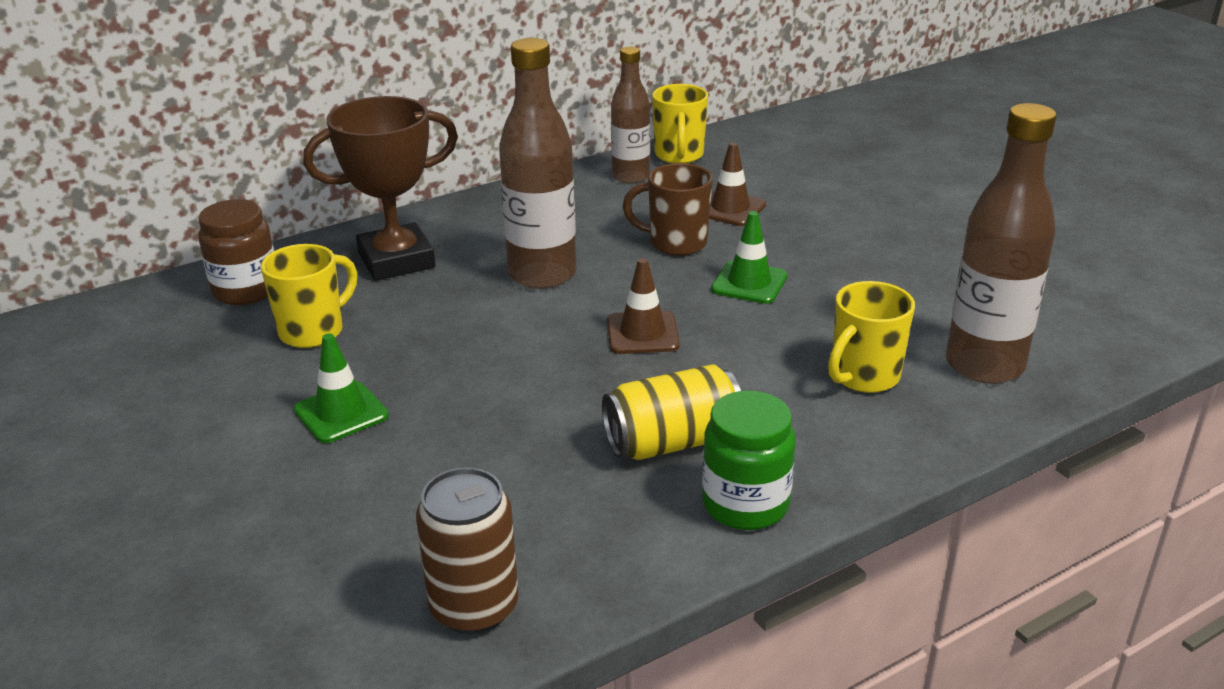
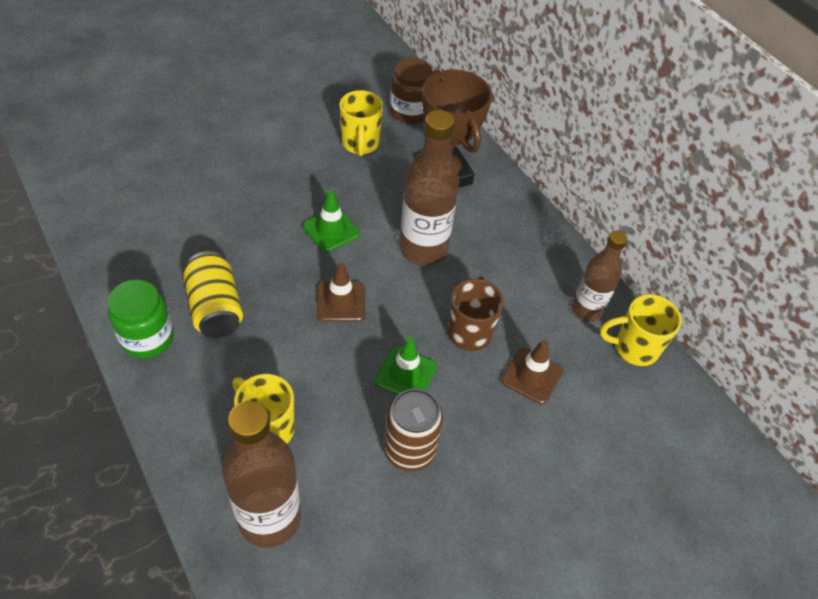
camera: 85 degrees right, 20 degrees up
yellow mug [261,244,357,348] -> yellow mug turned 45 degrees clockwise [339,90,383,156]
green traffic cone [294,333,389,443] -> green traffic cone moved to [303,190,360,252]
brown can [416,467,519,634] -> brown can moved to [384,388,443,472]

